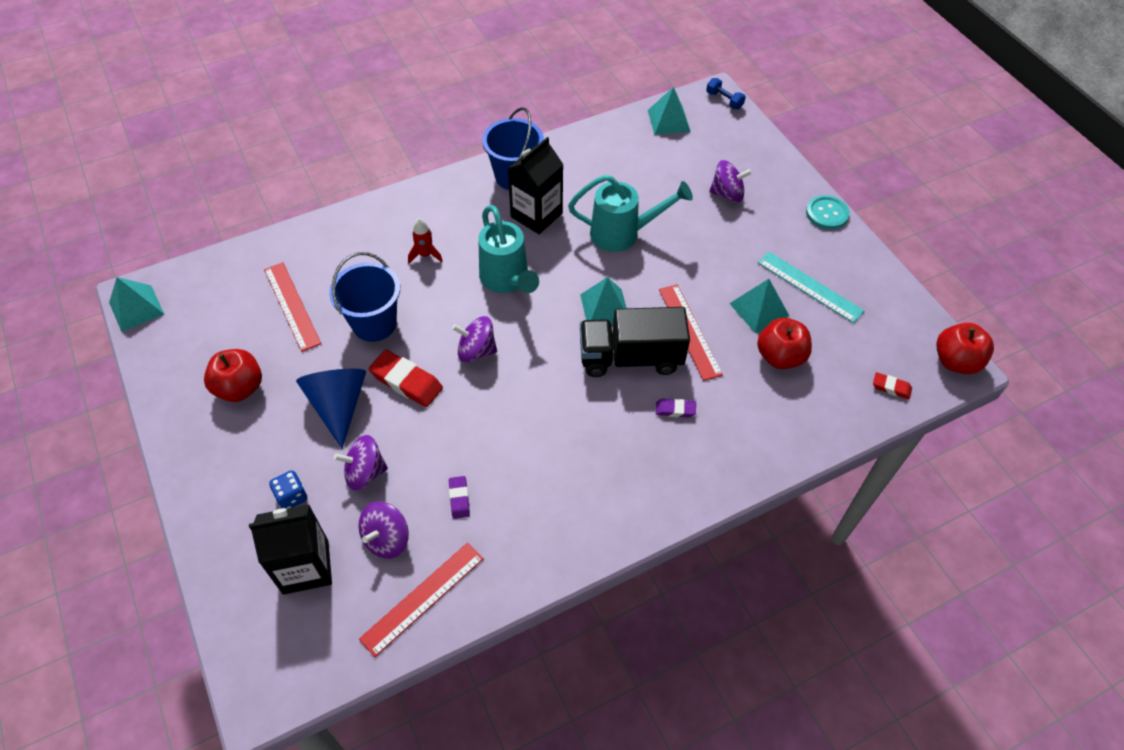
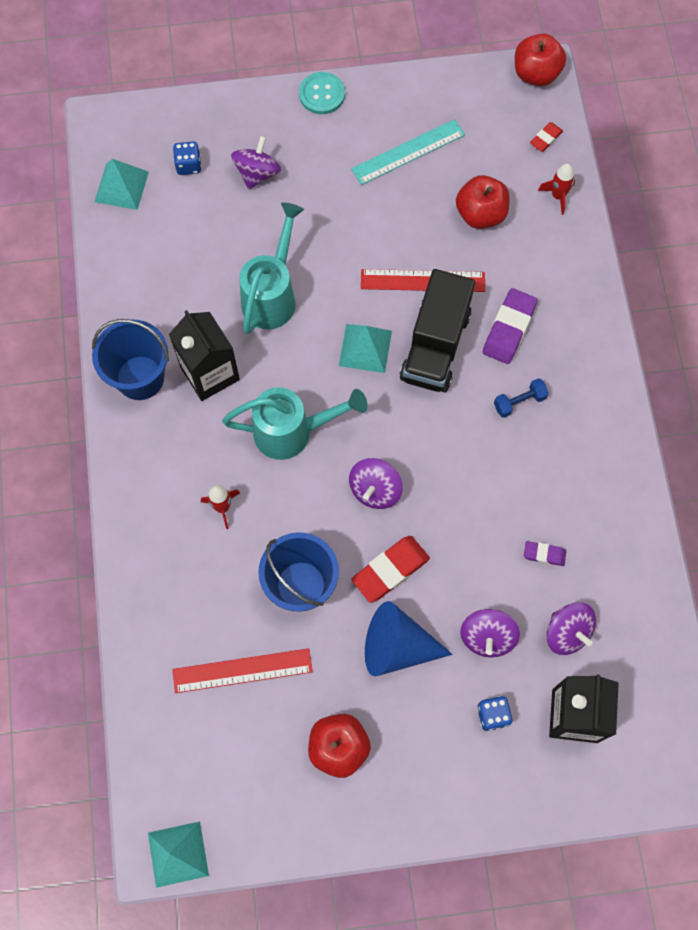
camera: 70 degrees left, 15 degrees up
red ruler [359,543,484,657] -> none
purple eraser [656,399,696,418] -> purple eraser [483,288,538,364], size x1.85
blue dumbbell [706,78,746,109] -> blue dumbbell moved to [494,378,549,418]
turquoise pyramid [729,279,789,333] -> none
none -> blue dice [173,141,202,175]
none -> red rocket [538,164,575,215]

